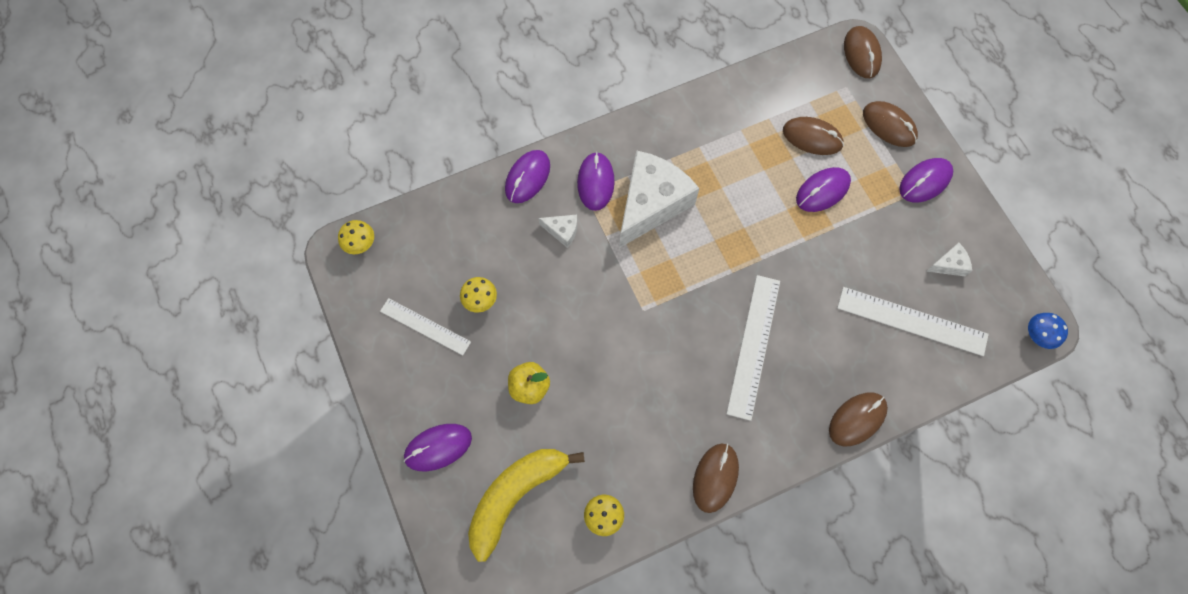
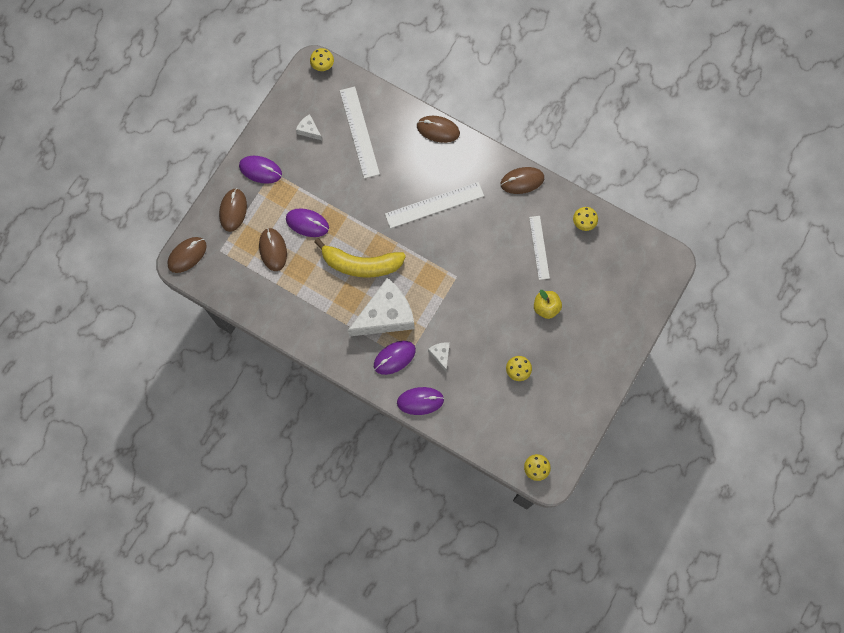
camera: 125 degrees left, 5 degrees up
white ruler [380,298,471,355] -> white ruler moved to [529,216,550,280]
purple mouse [404,424,472,471] -> none
yellow banana [468,449,585,562] -> yellow banana moved to [314,238,406,278]
white cheese [619,150,699,248] -> white cheese turned 150 degrees clockwise [348,278,415,337]
blue mushroom [1028,313,1068,349] -> yellow mushroom [310,48,334,71]

